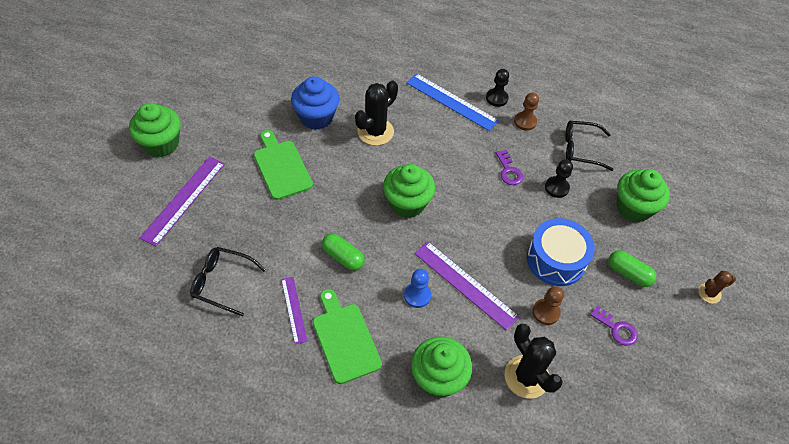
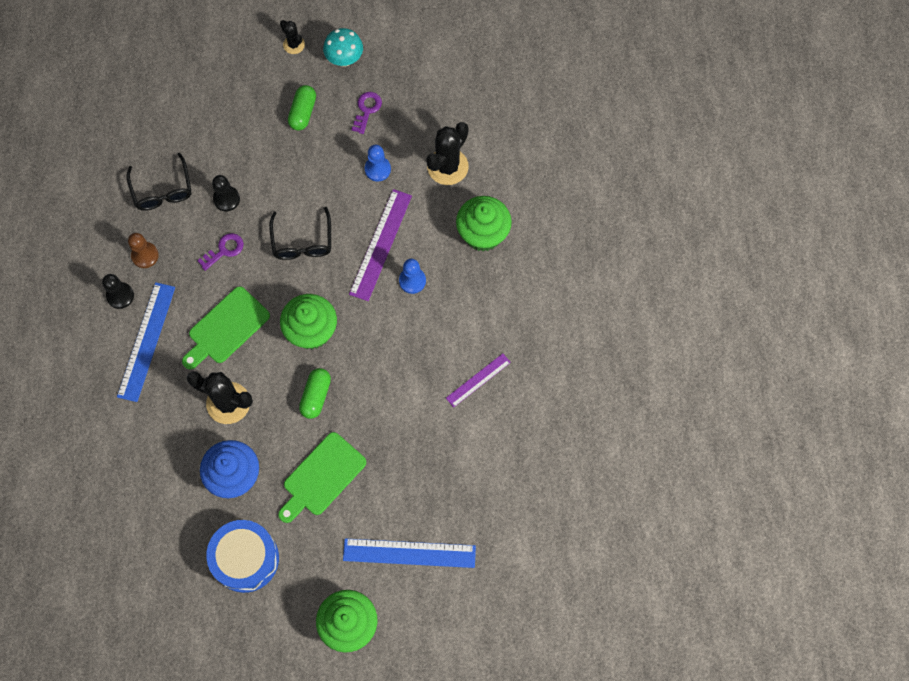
camera: 110 degrees left, 15 degrees up
purple ruler [140,156,225,246] -> blue ruler [343,538,476,568]
black glasses [190,247,266,316] -> black glasses moved to [269,207,331,260]
green cutting board [313,289,382,384] -> green cutting board moved to [182,286,270,369]
green capsule [322,233,365,271] -> green capsule moved to [299,368,331,419]
blue drum [527,218,595,286] -> blue drum moved to [206,520,279,593]
brown pawn [533,286,564,325] -> blue pawn [365,145,391,181]
green cupcake [616,169,670,222] -> none
brown cactus [698,271,736,303] -> black cactus [280,20,305,54]
none -> turquoise mushroom [323,28,363,66]

